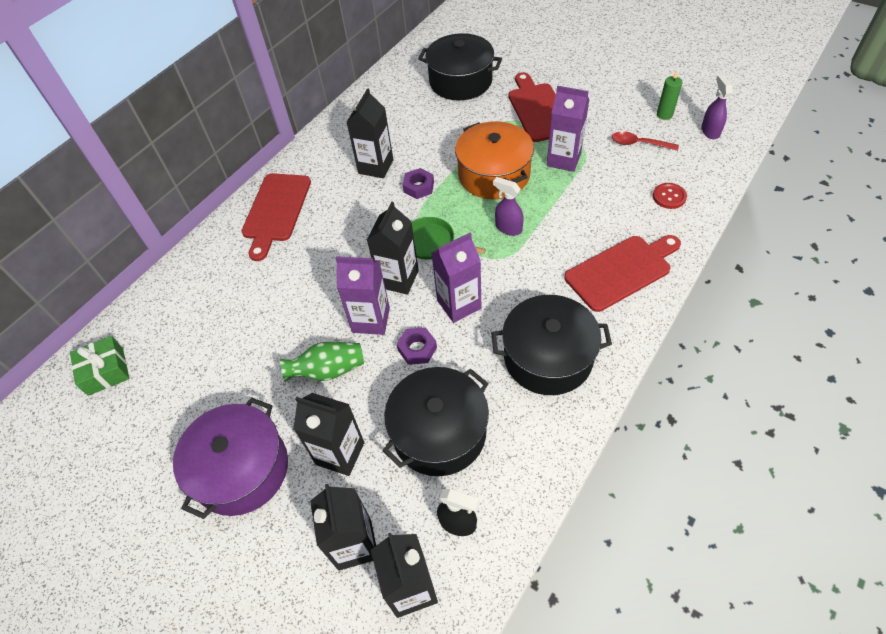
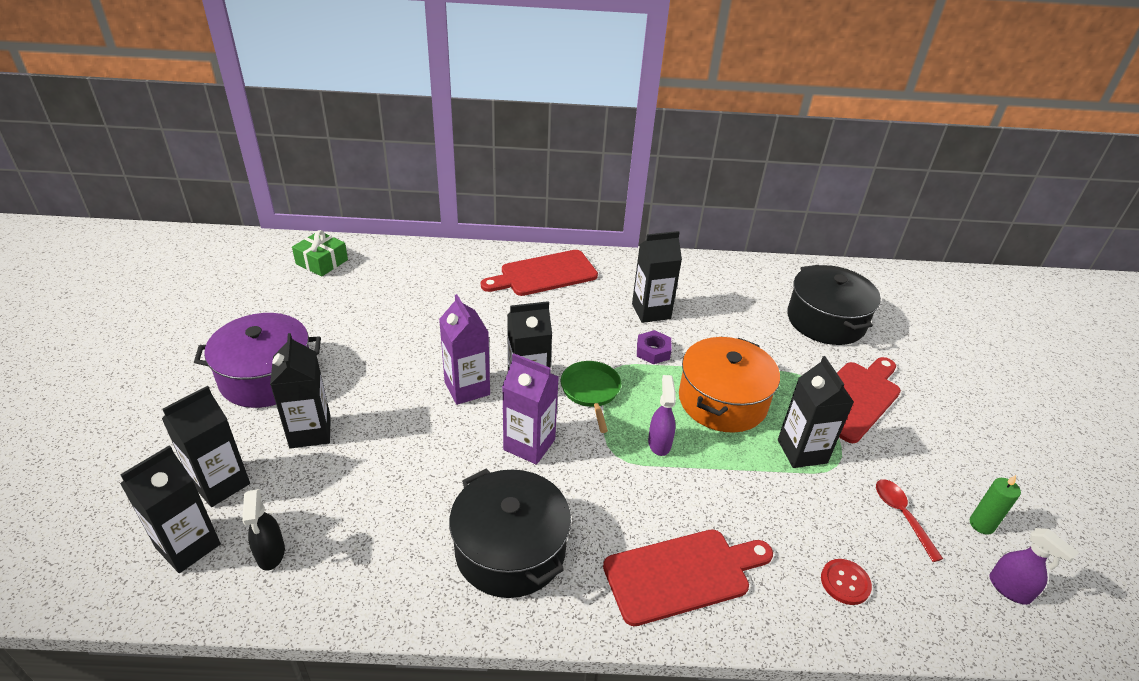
camera: 50 degrees right, 15 degrees down
green vase [280,342,364,382] -> none
black pot [382,367,489,476] -> none
purple nut [397,327,437,365] -> none
purple carton [547,86,589,172] -> black carton [778,356,854,468]
red cutting board [564,235,681,312] -> red cutting board turned 45 degrees counterclockwise [603,529,773,626]
purple spray bottle [701,75,733,139] -> purple spray bottle turned 90 degrees clockwise [990,528,1079,605]

